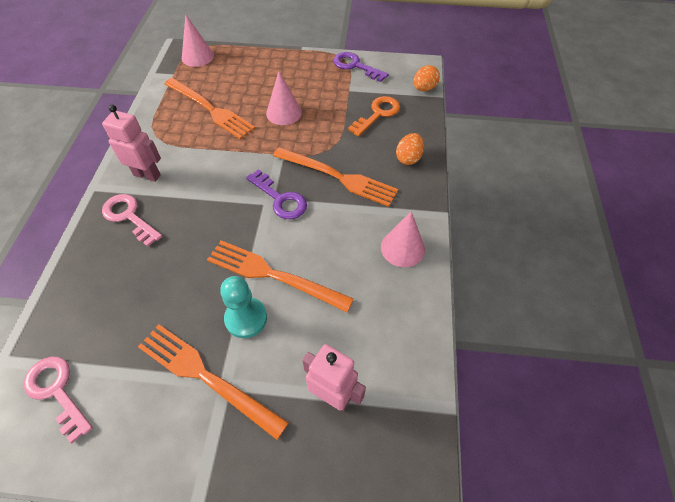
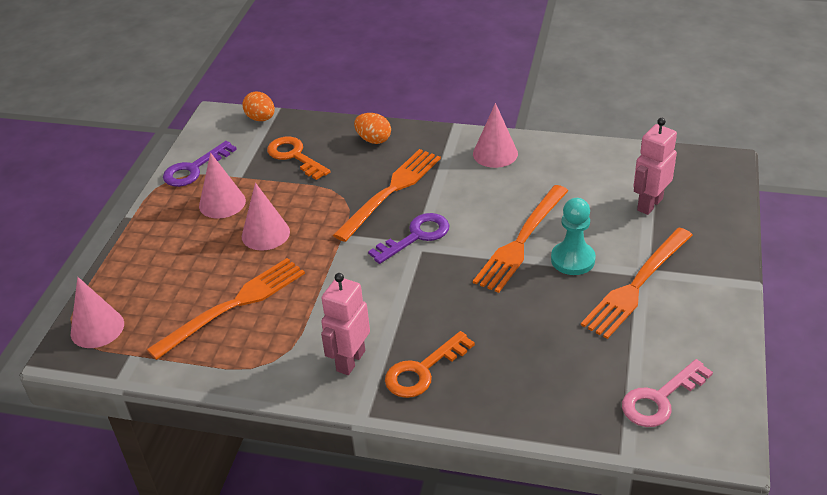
camera: 80 degrees left, 15 degrees down
pink key [102,194,162,246] -> orange key [385,331,475,398]
none -> pink cone [199,153,246,219]

